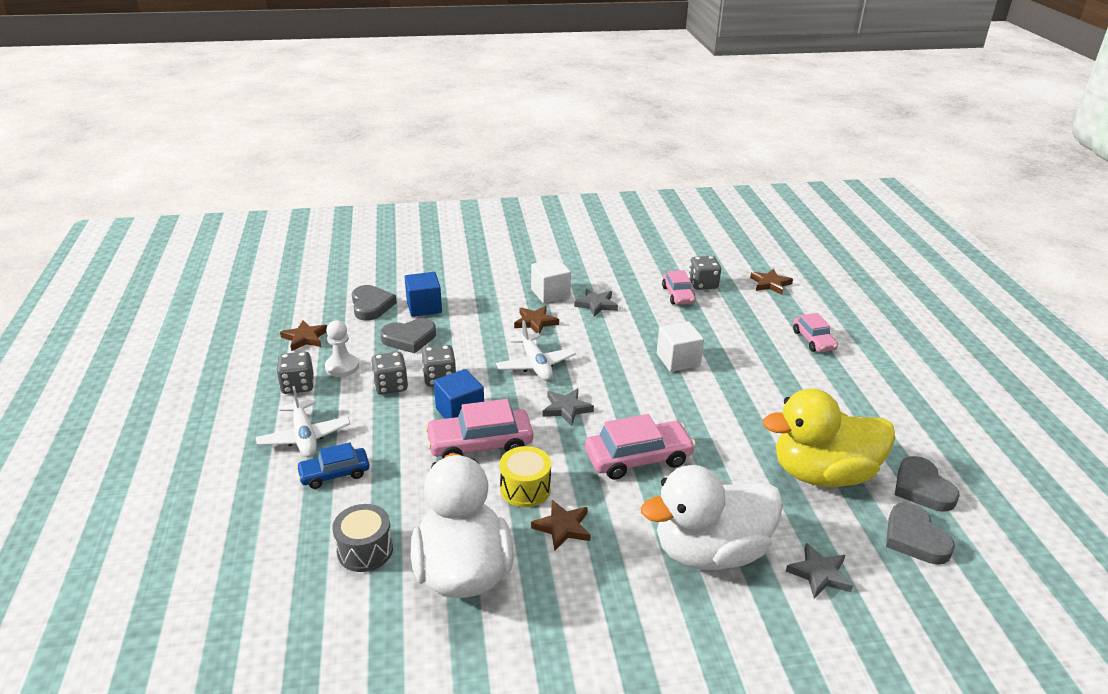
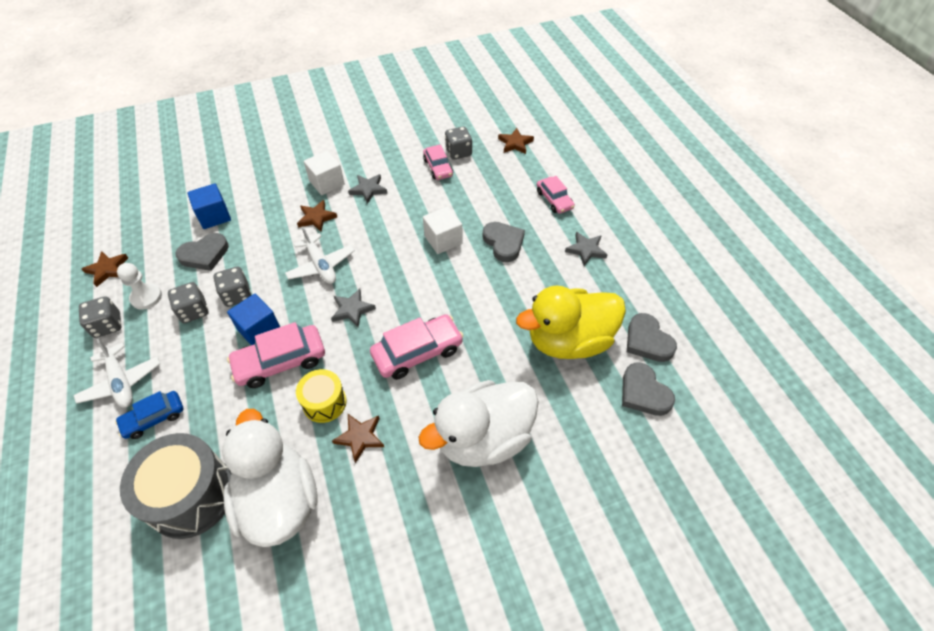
camera: 10 degrees left, 20 degrees up
grey drum [332,504,393,572] -> grey drum [120,433,232,539], size x1.76
grey heart [352,285,397,321] -> grey heart moved to [483,222,525,262]
grey star [786,543,853,599] -> grey star moved to [565,232,608,266]

